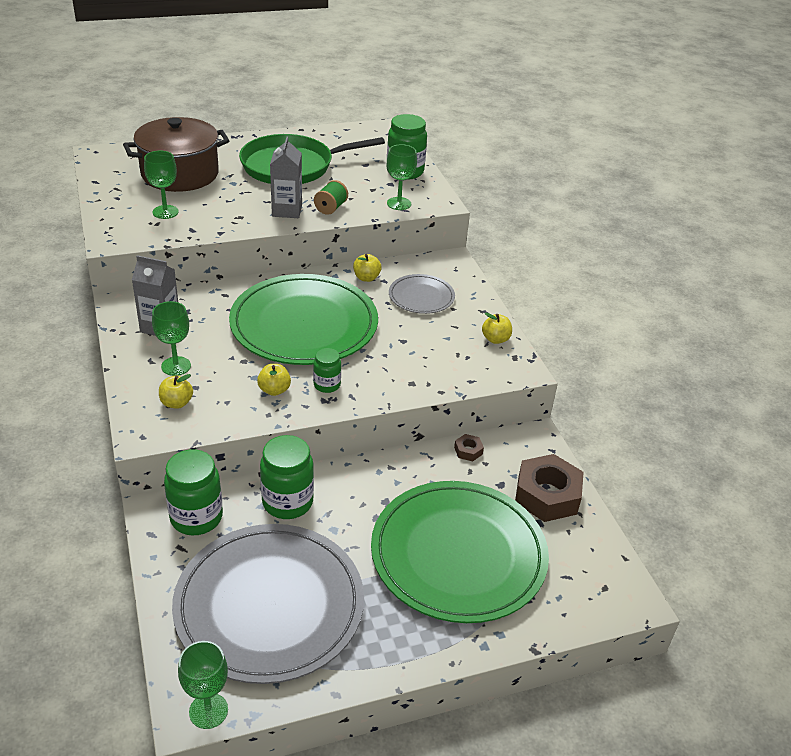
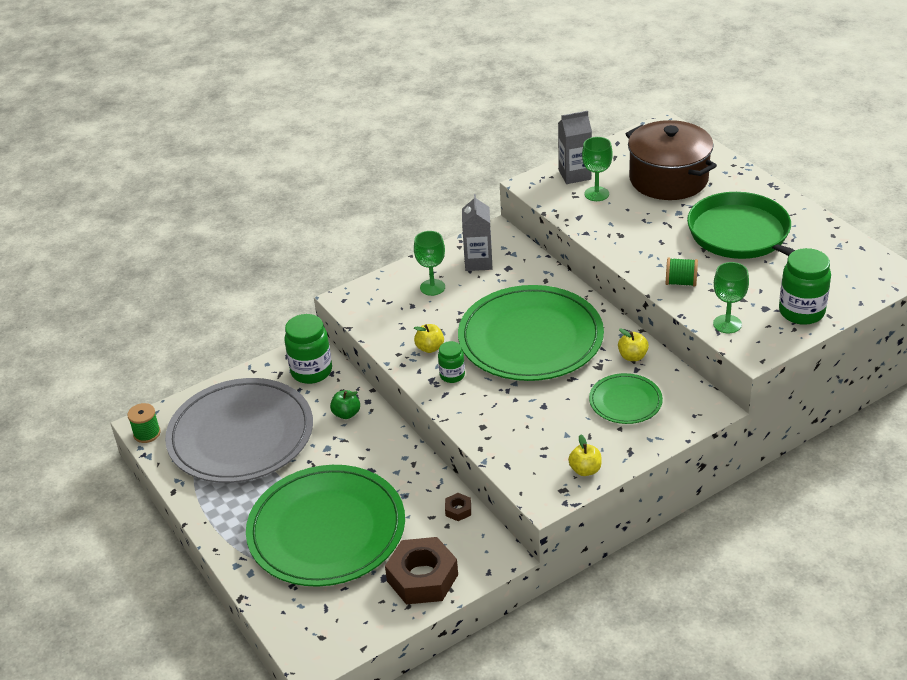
camera: 80 degrees right, 0 degrees up
yellow apple [159,374,193,409] -> none
green goblet [178,641,228,729] -> green spool [127,403,161,443]
green jar [260,435,314,519] -> green apple [330,390,360,419]
grey carton [270,137,302,218] -> grey carton moved to [558,111,592,184]
grey plate [389,274,455,314] -> green plate [589,373,663,424]

